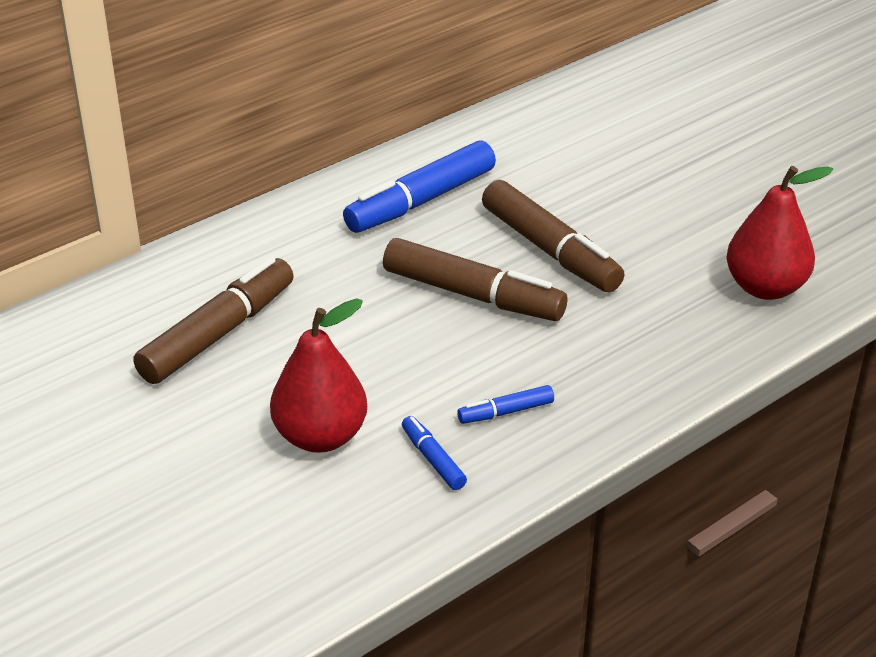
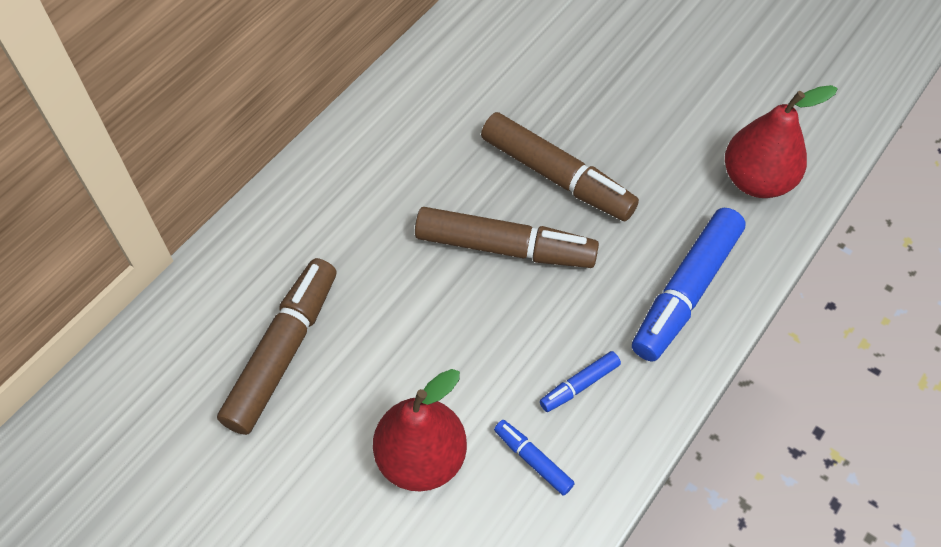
camera: 15 degrees left, 20 degrees up
blue marker [343,140,496,233] -> blue marker moved to [632,208,746,362]

